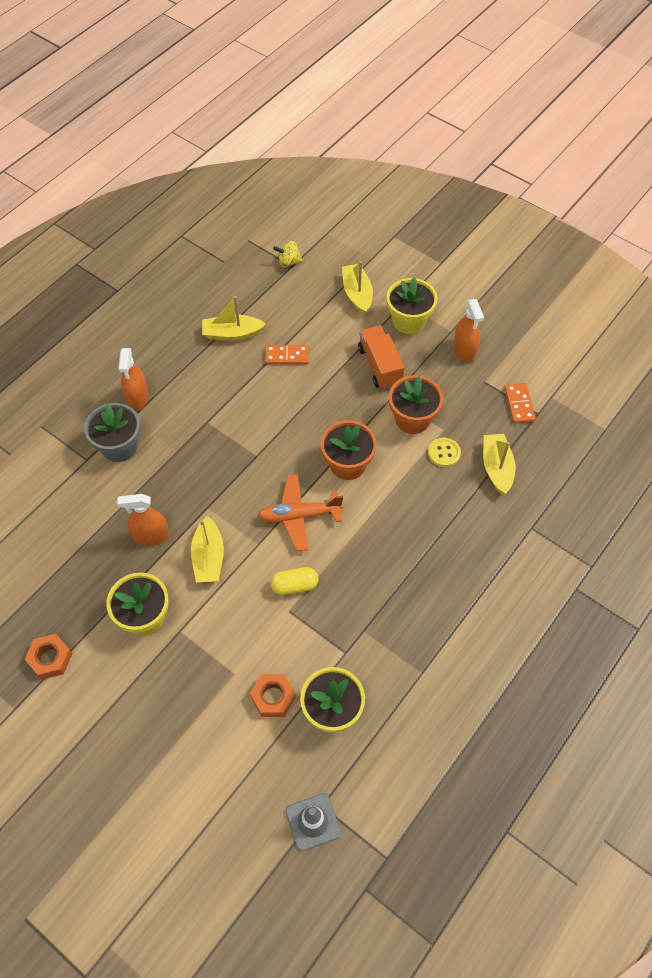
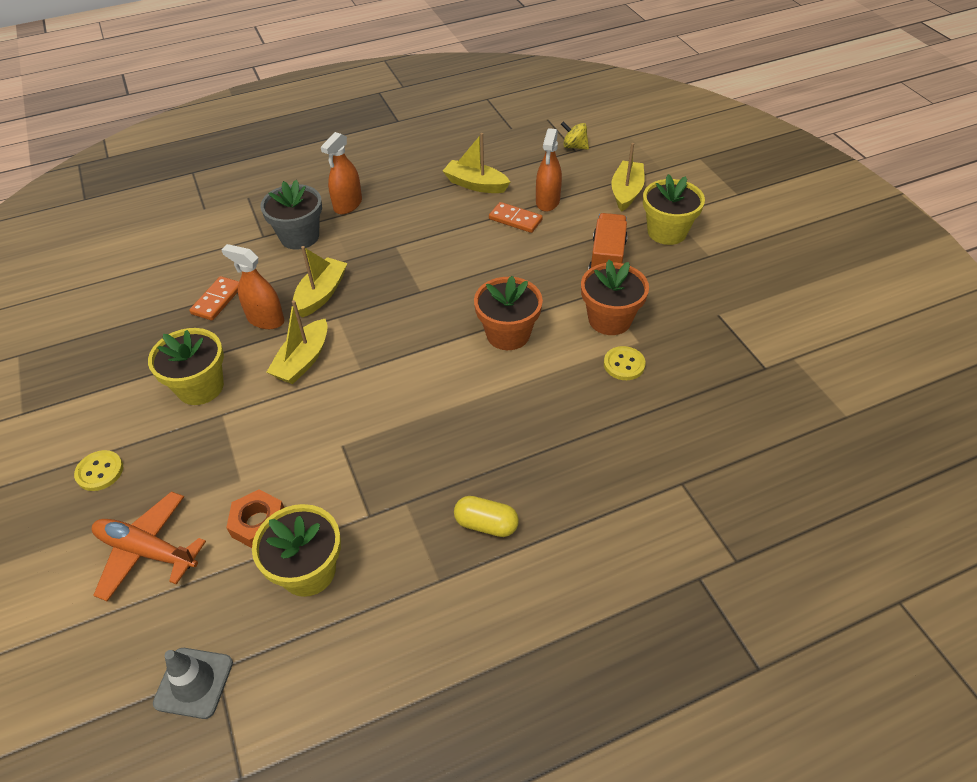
camera: 30 degrees right, 10 degrees down
orange nut [25,634,72,679] -> none
orange plane [257,474,343,551] -> orange plane moved to [92,491,206,601]
yellow capsule [271,567,318,595] -> yellow capsule moved to [454,496,519,537]
orange spray bottle [453,299,484,362] -> orange spray bottle moved to [536,128,562,212]
yellow boat [483,434,516,495] -> yellow boat moved to [293,246,347,318]
orange domino [505,383,536,424] -> orange domino moved to [189,276,239,321]
none -> yellow button [74,450,123,491]

